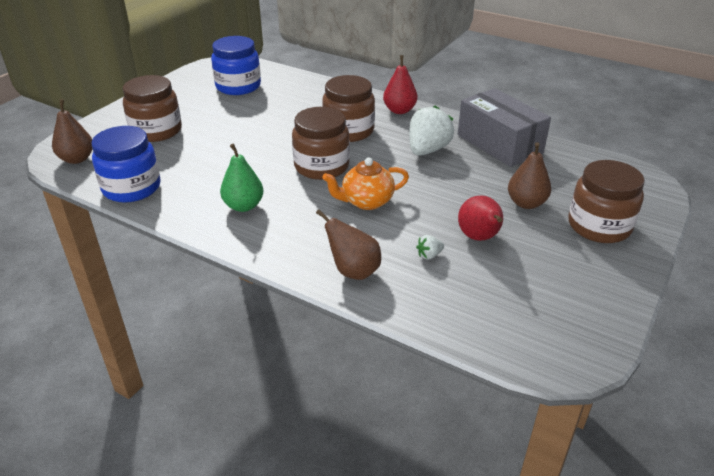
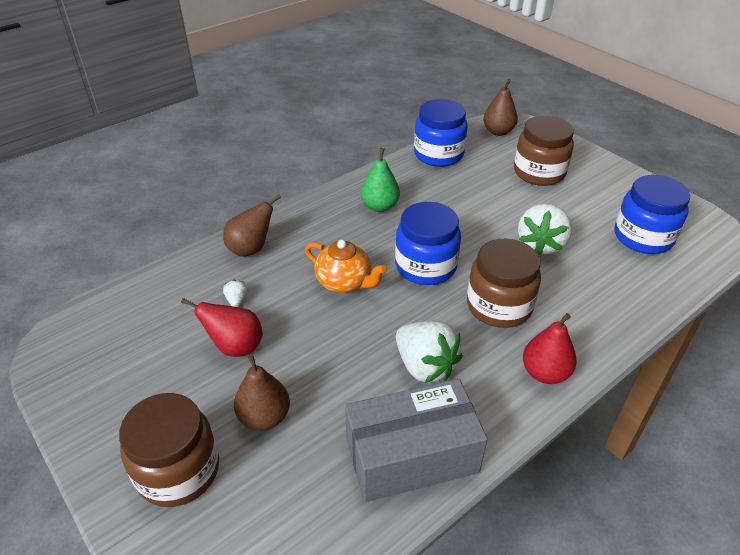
camera: 110 degrees right, 5 degrees up
brown jar [292,107,350,180] -> blue jar [395,202,461,285]
orange teapot [323,158,409,210] -> orange teapot turned 120 degrees clockwise [305,240,387,293]
none -> white strawberry [518,204,572,255]

